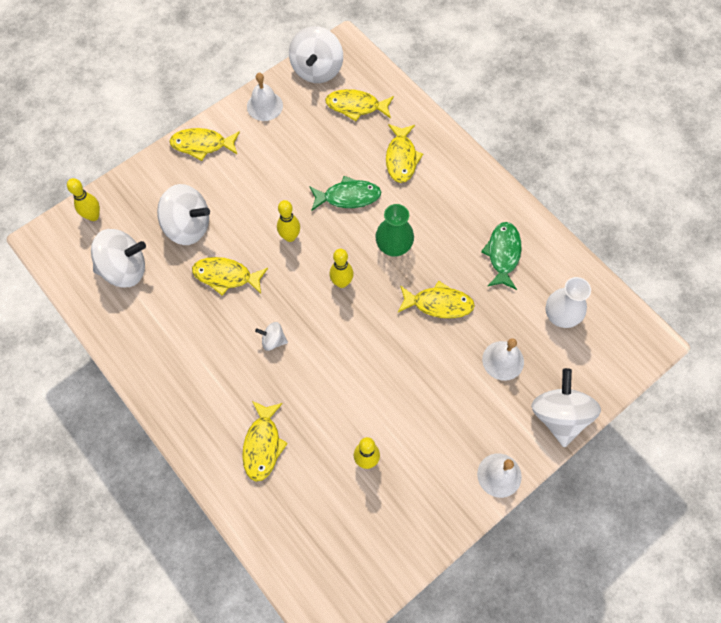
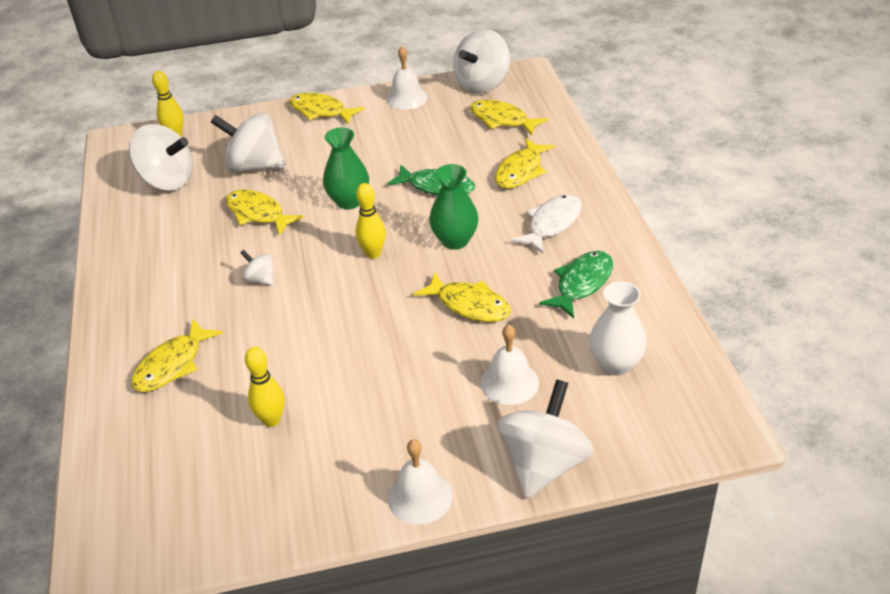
camera: 30 degrees right, 25 degrees down
white spinning top [157,184,210,245] -> white spinning top turned 150 degrees clockwise [211,112,286,172]
yellow bowling pin [277,200,300,242] -> green vase [323,127,369,209]
none -> white fish [511,194,582,254]

